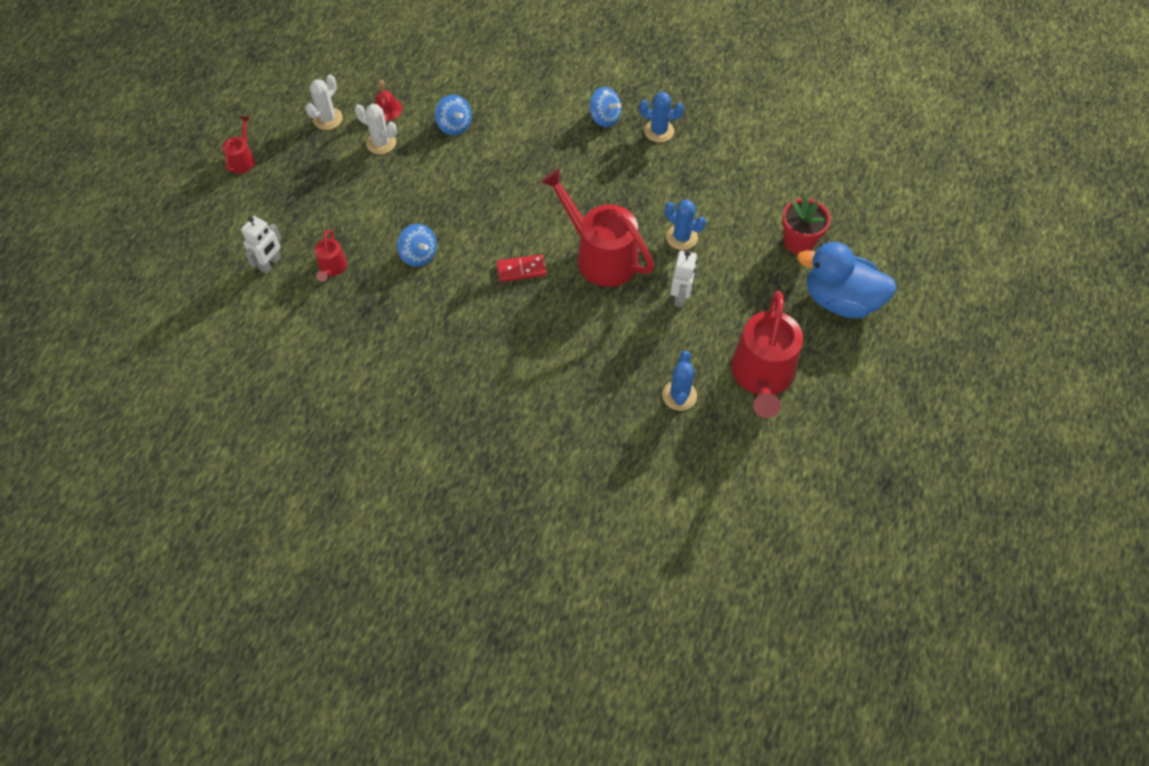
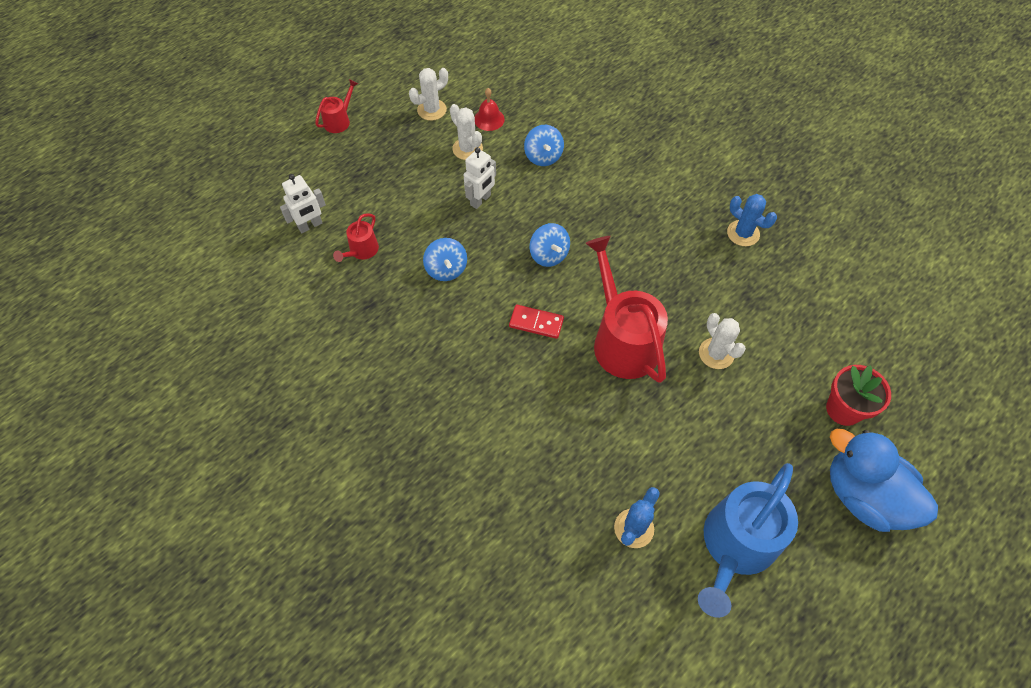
camera: 25 degrees right, 0 degrees up
blue spinning top [589,87,621,127] -> blue spinning top moved to [530,223,570,267]
blue cactus [665,200,706,250] -> white cactus [699,313,746,369]
white robot [671,251,697,307] -> white robot moved to [464,147,496,209]
red watering can [731,291,803,418] -> blue watering can [698,463,798,618]

